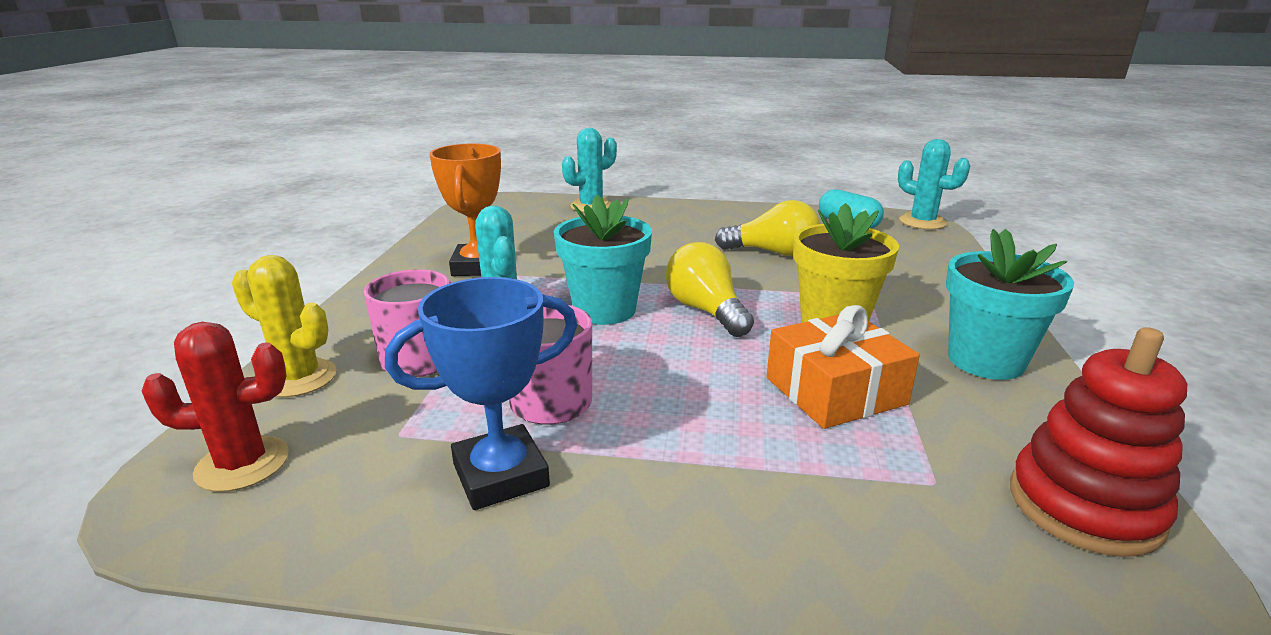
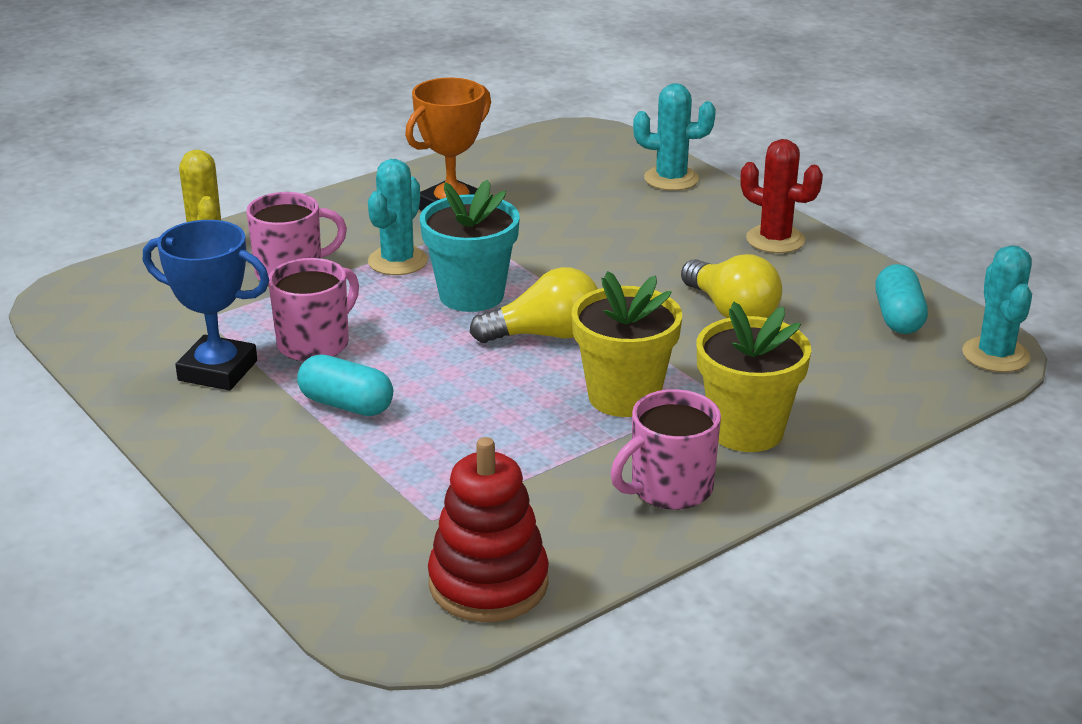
camera: 45 degrees right, 5 degrees up
red cactus [142,322,289,492] -> red cactus moved to [740,139,823,253]
yellow light bulb [666,242,754,337] -> yellow light bulb turned 60 degrees clockwise [470,267,598,343]
orange gift [767,305,920,429] -> none
turquoise flower pot [946,229,1074,380] -> pink mug [611,389,721,510]
none -> turquoise capsule [297,355,393,416]
none -> yellow flower pot [697,302,811,452]

